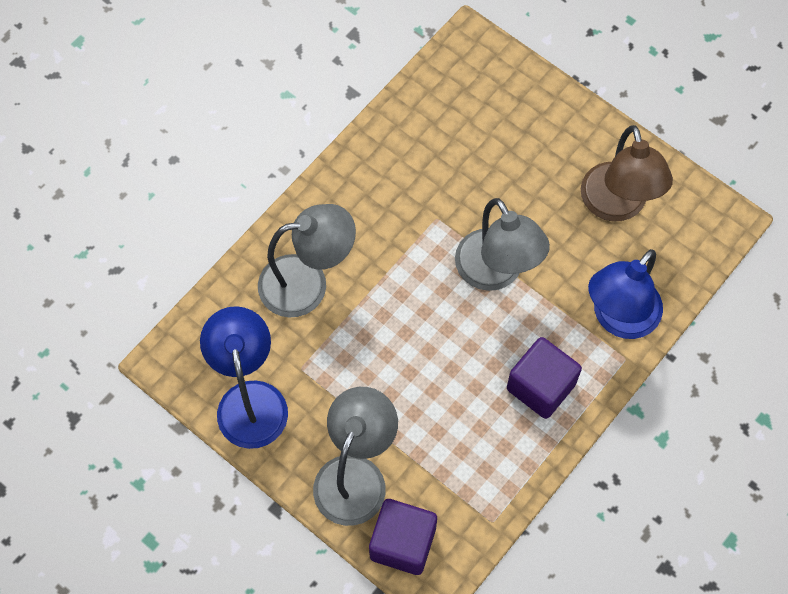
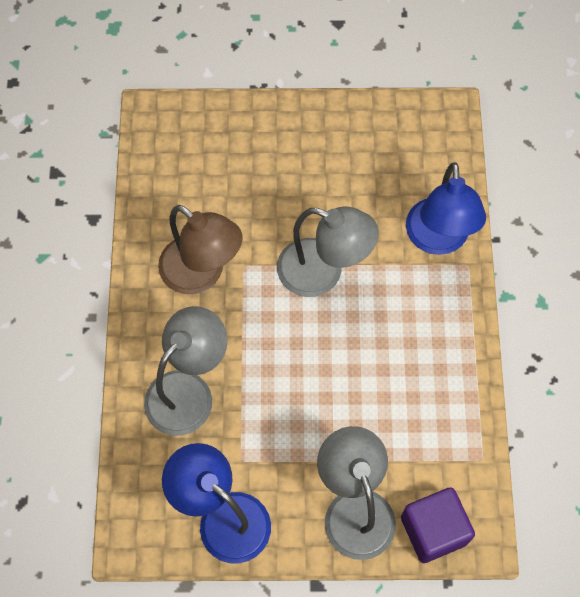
camera: 40 degrees left, 0 degrees up
purple cube [507,337,582,419] -> none
brown lamp [581,125,673,221] -> brown lamp moved to [158,205,242,294]

